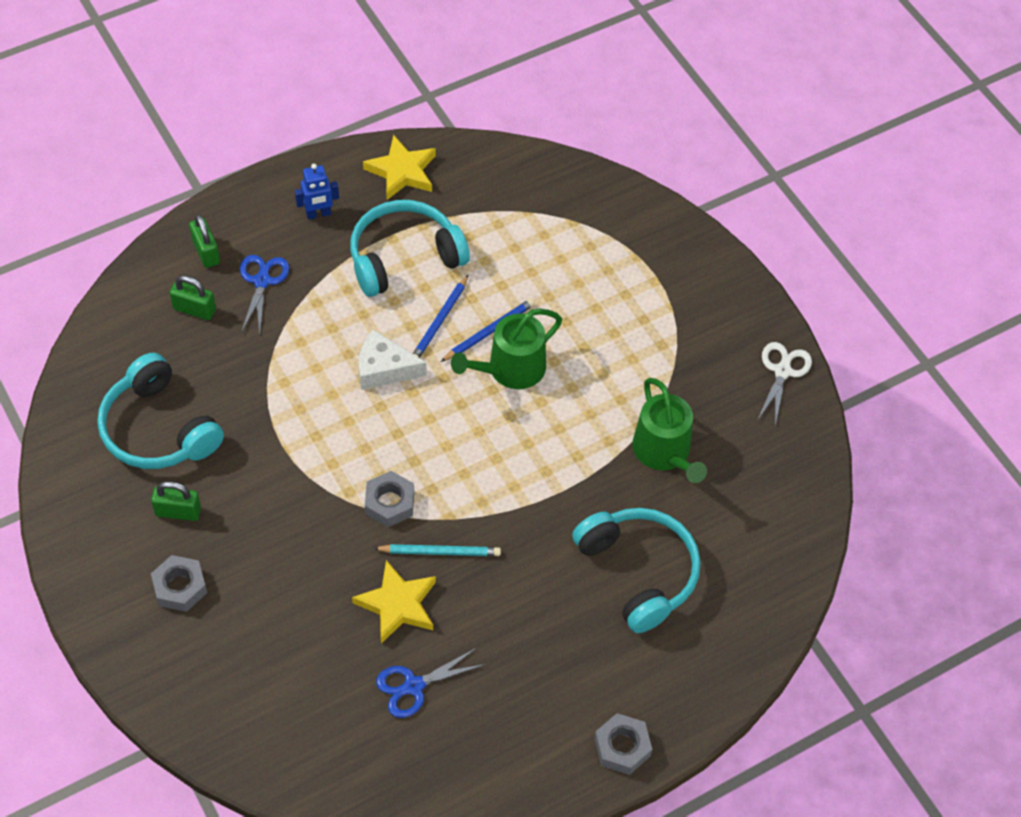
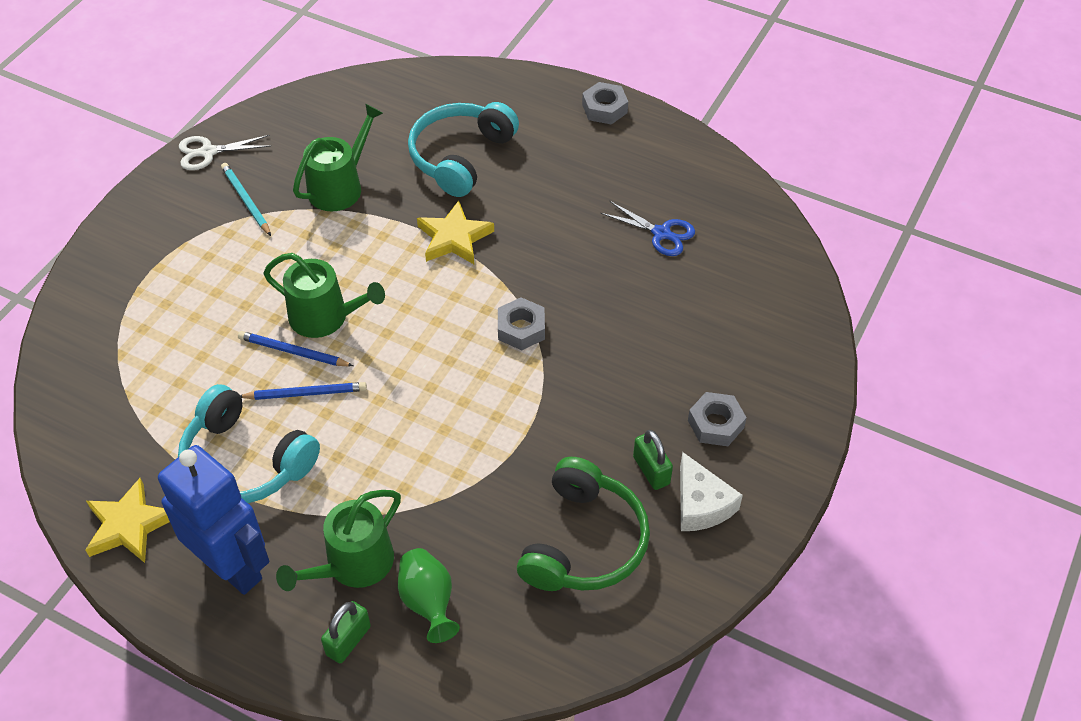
camera: 120 degrees left, 5 degrees down
turquoise headphones [97,353,224,469] -> green headphones [517,457,650,591]
green padlock [170,275,216,320] -> green vase [398,548,460,643]
blue scissors [240,255,290,333] -> green watering can [276,490,401,591]
blue robot [295,164,339,220] -> blue robot [158,445,269,595], size x2.21
yellow star [352,560,436,644] -> yellow star moved to [417,200,494,264]
white cheese [359,329,427,390] -> white cheese moved to [680,452,743,531]
turquoise pencil [373,544,501,556] -> turquoise pencil moved to [221,163,271,236]

